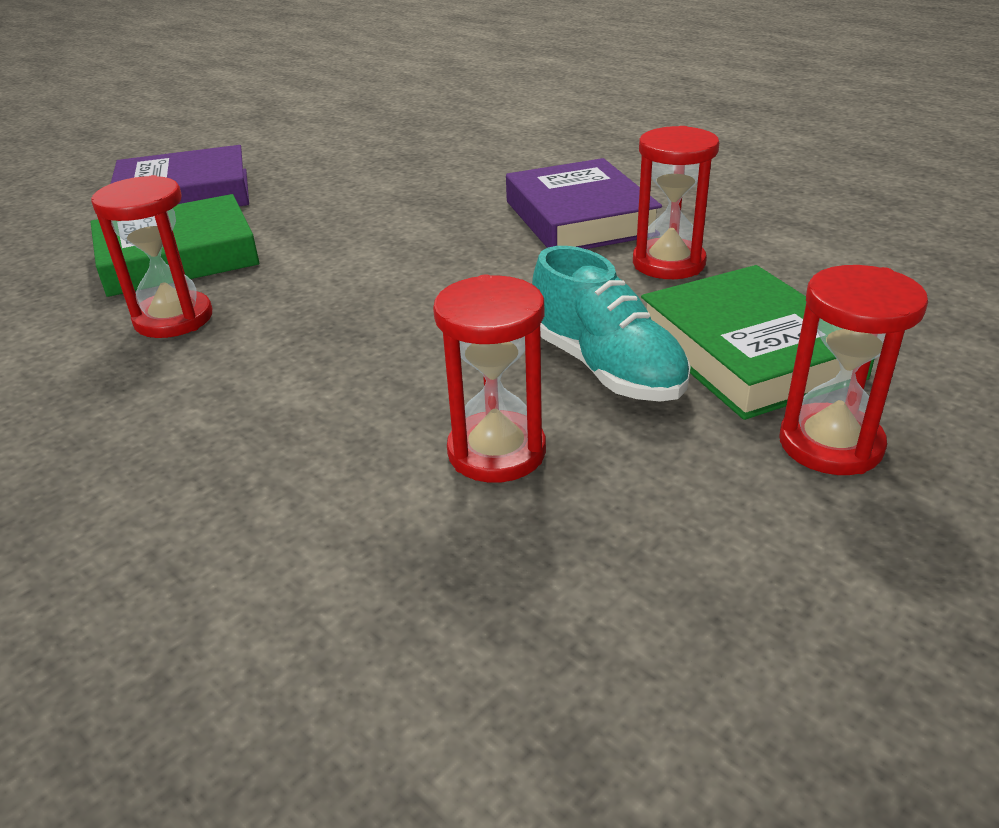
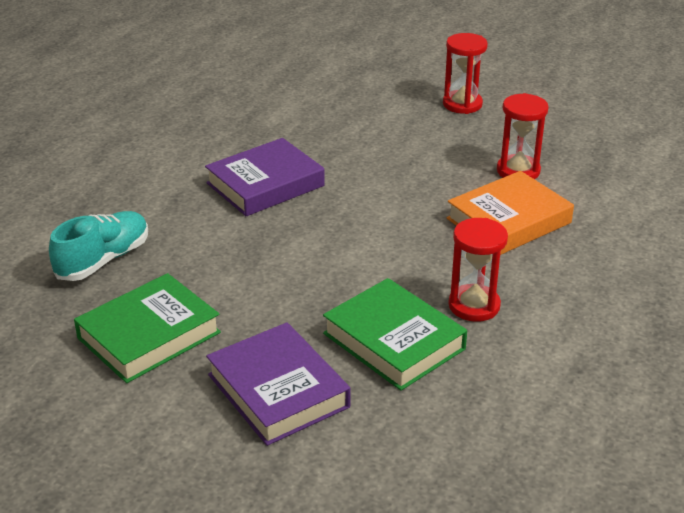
camera: 110 degrees left, 0 degrees up
turquoise shoe [532,246,691,402] -> turquoise shoe moved to [49,211,148,281]
red hourglass [633,126,719,279] -> none
green book [641,265,874,420] -> green book moved to [74,273,221,383]
none -> orange book [447,171,574,255]

